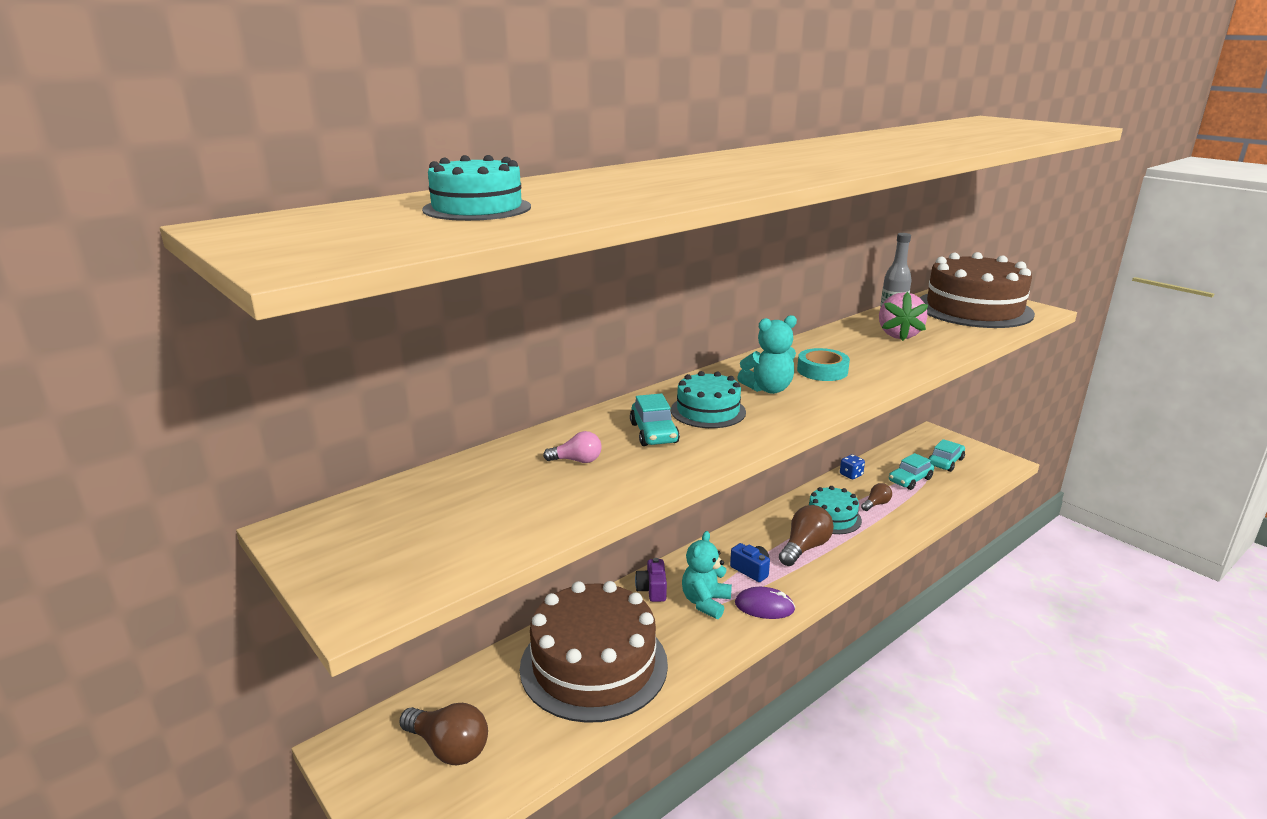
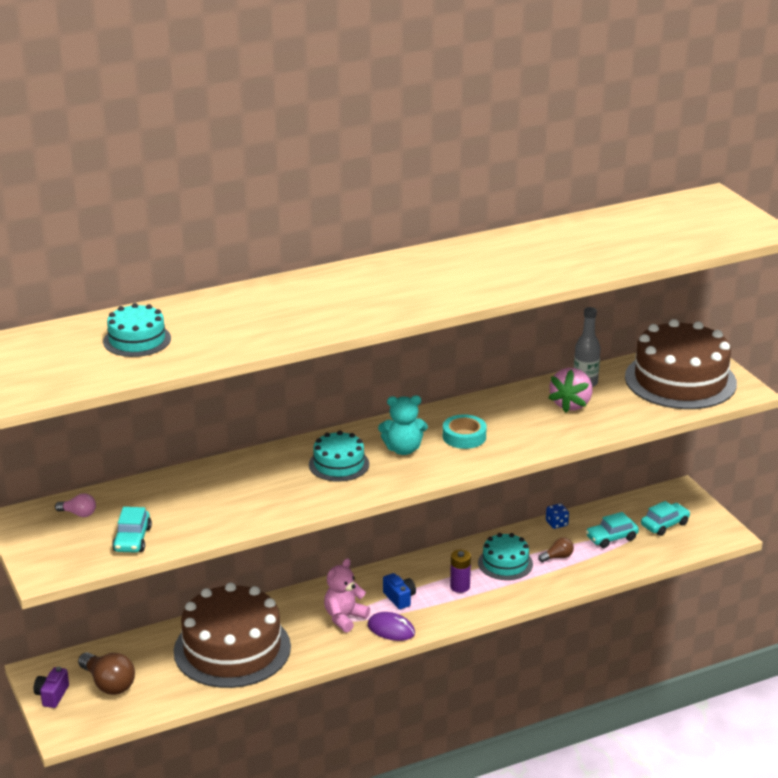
camera: 15 degrees right, 5 degrees up
pink light bulb [543,431,602,463] -> pink light bulb moved to [55,493,96,517]
turquoise car [630,393,680,446] -> turquoise car moved to [112,507,152,553]
purple camera [635,558,667,602] -> purple camera moved to [34,667,69,708]
turquoise teddy bear [682,531,732,619] -> pink teddy bear [324,558,370,633]
brown light bulb [779,505,834,566] -> purple battery [450,550,471,593]

